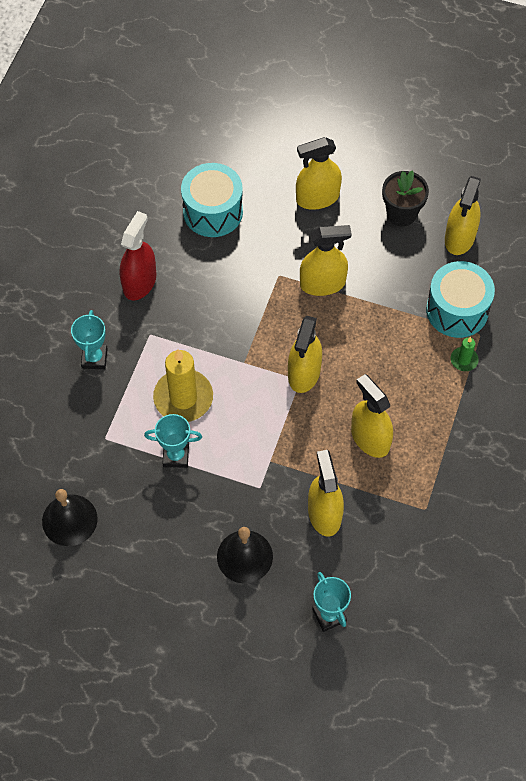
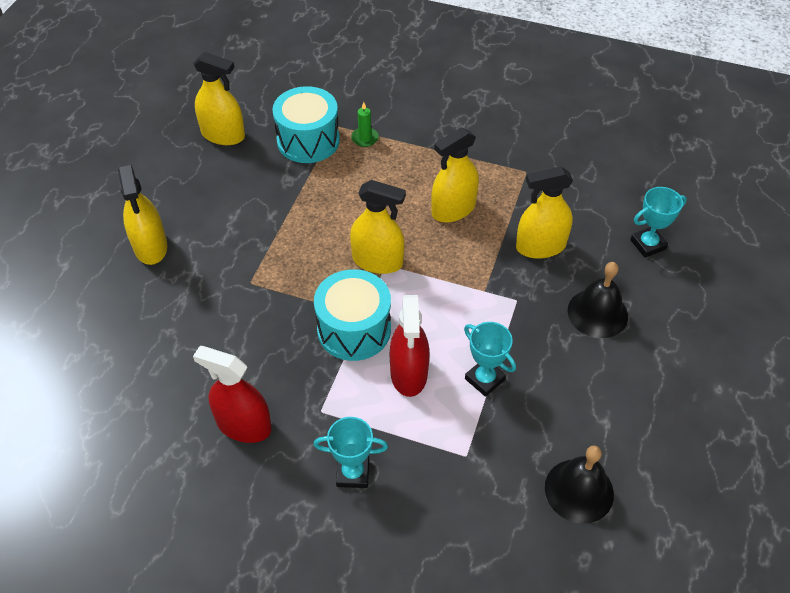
camera: 90 degrees left, 10 degrees down
turquoise trophy [144,414,202,468] -> turquoise trophy turned 45 degrees counterclockwise [464,322,516,397]
yellow candle [153,349,213,422] -> red spray bottle [390,295,429,397]
turquoise drum [181,163,243,237] -> turquoise drum moved to [314,269,391,361]
yellow spray bottle [300,225,352,296] -> none
black flower pot [382,170,429,226] -> none

